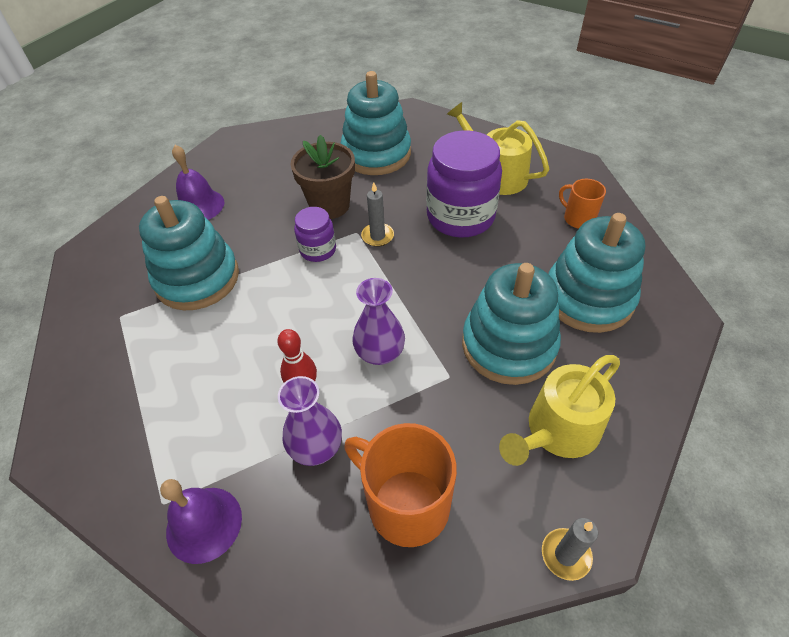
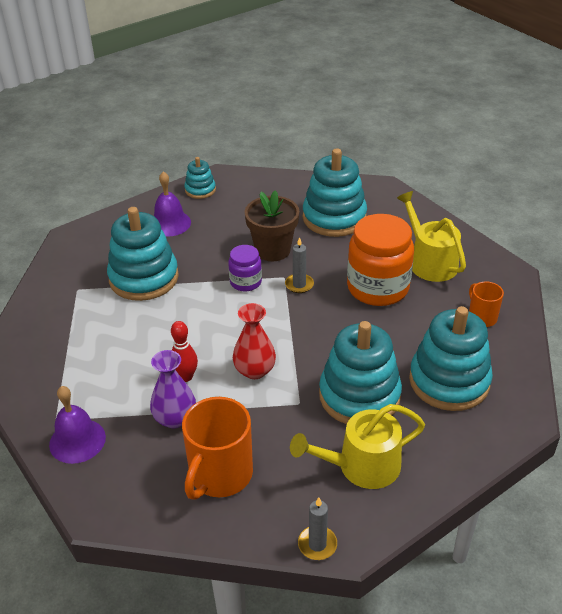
camera: 20 degrees right, 10 degrees down
orange mug [344,423,457,547] -> orange mug turned 120 degrees counterclockwise [182,397,253,500]
purple vase [352,278,405,365] -> red vase [233,303,276,379]
purple jar [426,130,502,238] -> orange jar [347,214,414,306]
none -> turquoise stacking toy [184,157,216,199]

